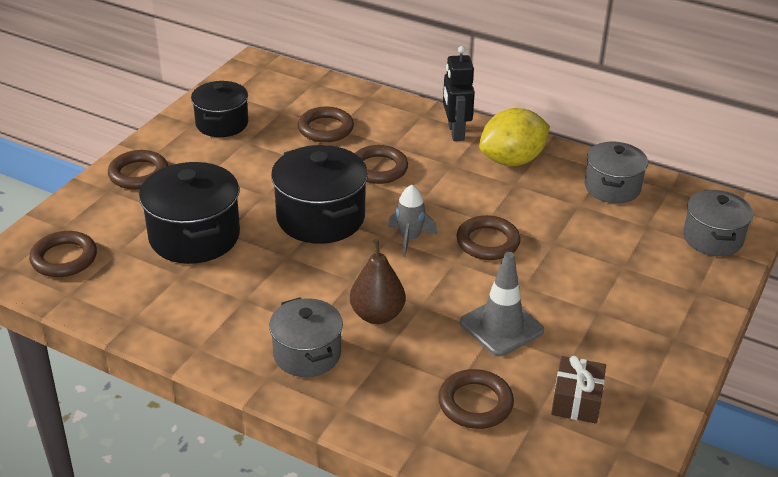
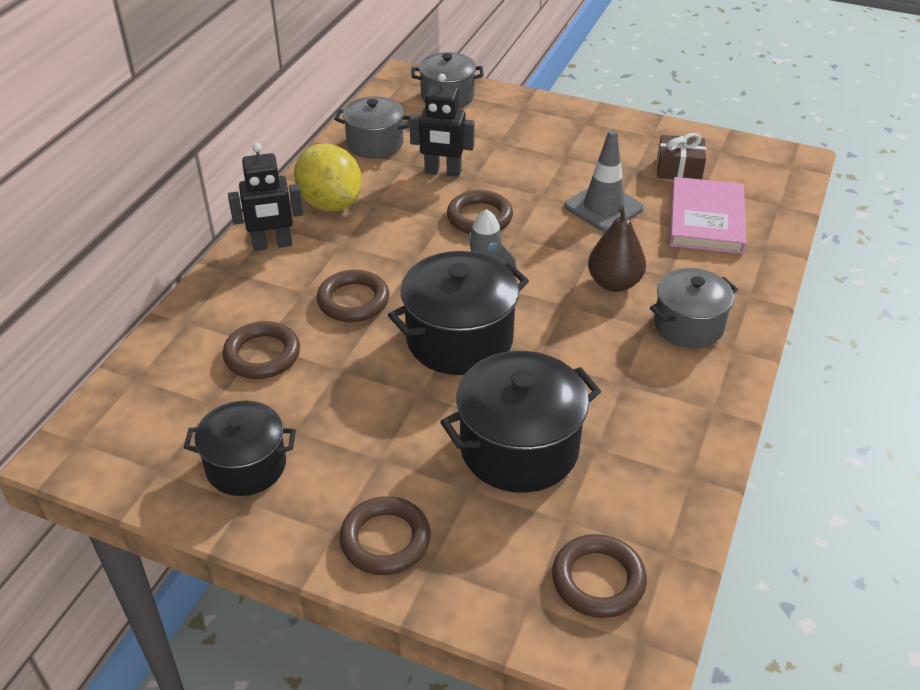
camera: 95 degrees left, 5 degrees up
brown ring [438,369,514,429] -> pink book [670,177,746,254]
none -> black robot [409,74,474,177]

